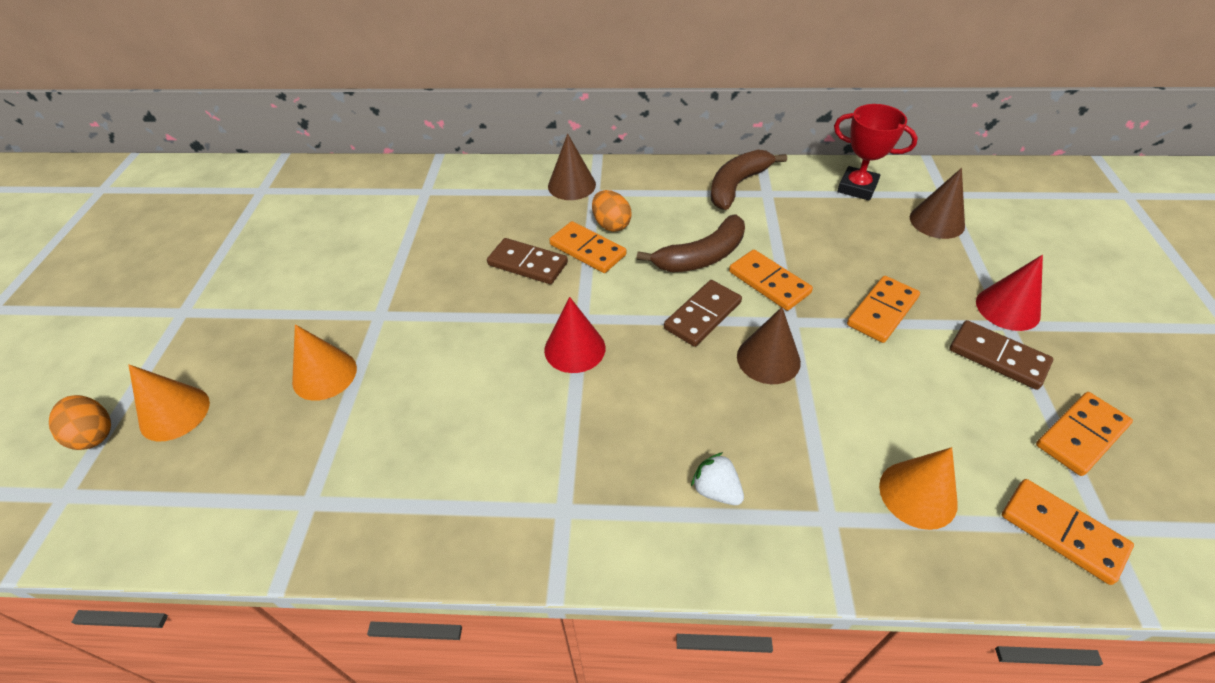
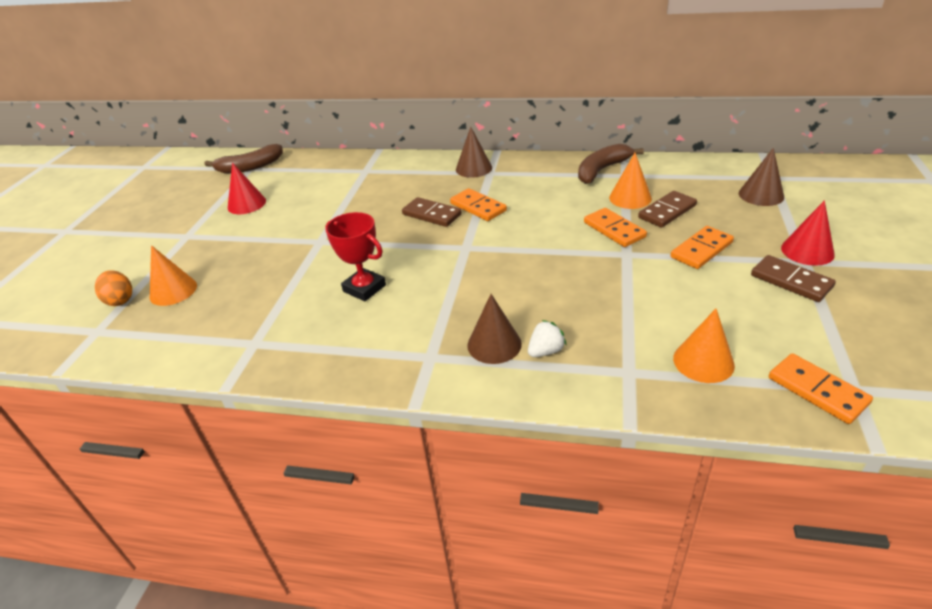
camera: 10 degrees right, 10 degrees down
orange cone [292,324,357,401] -> orange cone moved to [609,153,652,209]
red cone [544,297,605,373] -> red cone moved to [228,162,266,214]
orange egg [592,190,632,232] -> none
brown banana [637,214,745,272] -> brown banana moved to [204,144,283,174]
brown domino [664,280,742,347] -> brown domino moved to [638,191,697,228]
white strawberry [691,452,744,505] -> white strawberry turned 90 degrees clockwise [528,320,567,357]
brown cone [737,307,801,384] -> brown cone moved to [467,294,522,364]
red trophy [834,104,918,201] -> red trophy moved to [325,212,386,301]
orange domino [1036,392,1133,476] -> none

